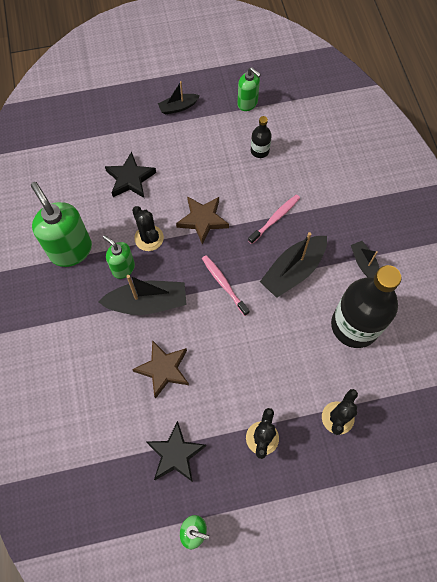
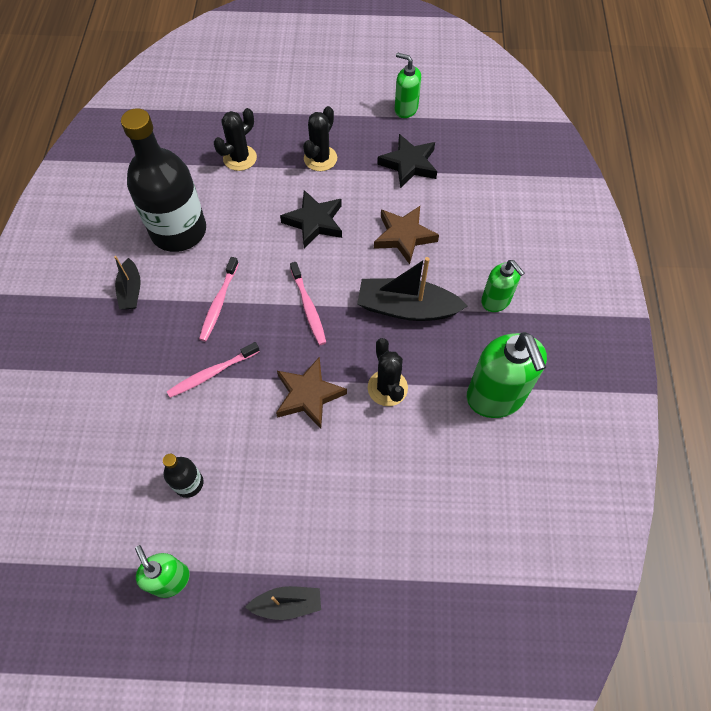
camera: 165 degrees left, 5 degrees down
green soap dispenser [103,235,135,279] -> green soap dispenser moved to [481,260,525,312]
black star [105,152,156,198] -> black star moved to [280,190,342,248]
black boat [260,232,327,298] -> pink toothbrush [199,257,239,341]

